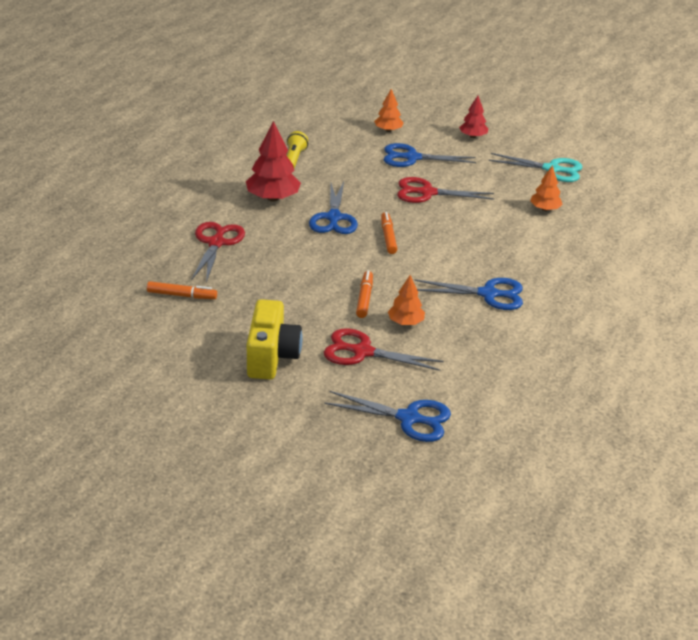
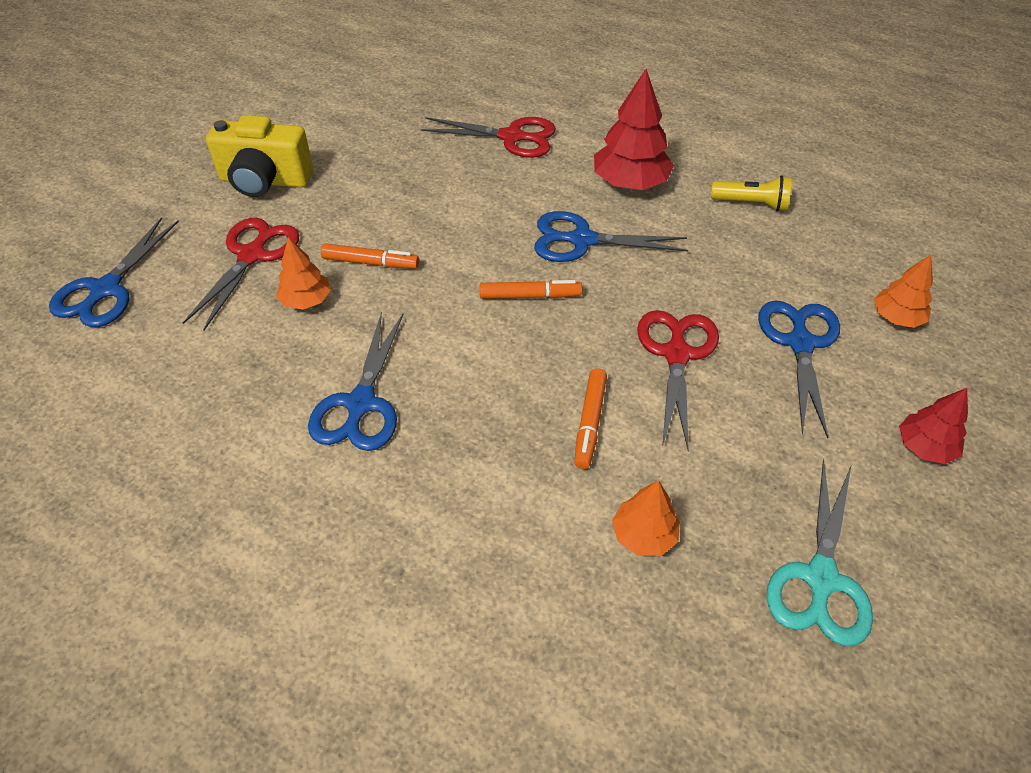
camera: 95 degrees right, 15 degrees up
orange marker [147,281,217,299] -> orange marker moved to [574,369,607,469]

